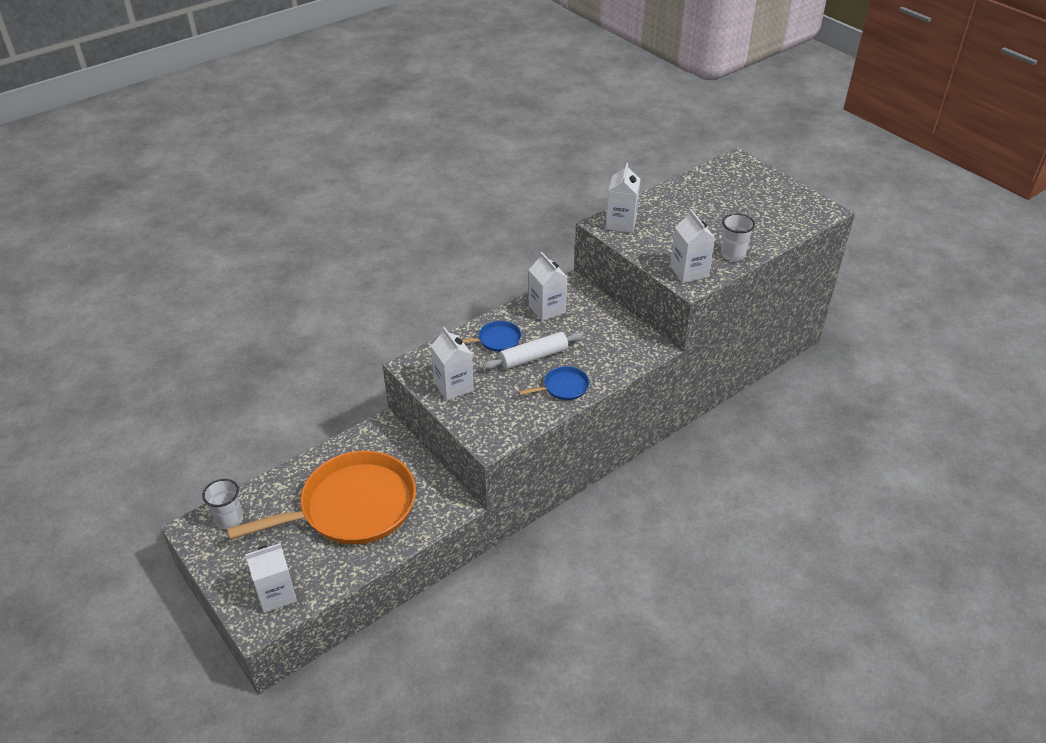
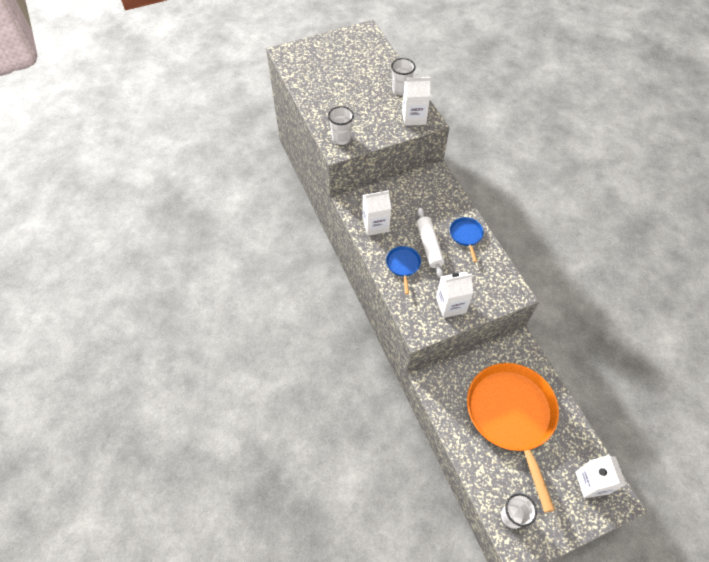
camera: 75 degrees left, 15 degrees up
white carton [606,163,640,233] -> white cup [328,106,354,145]

